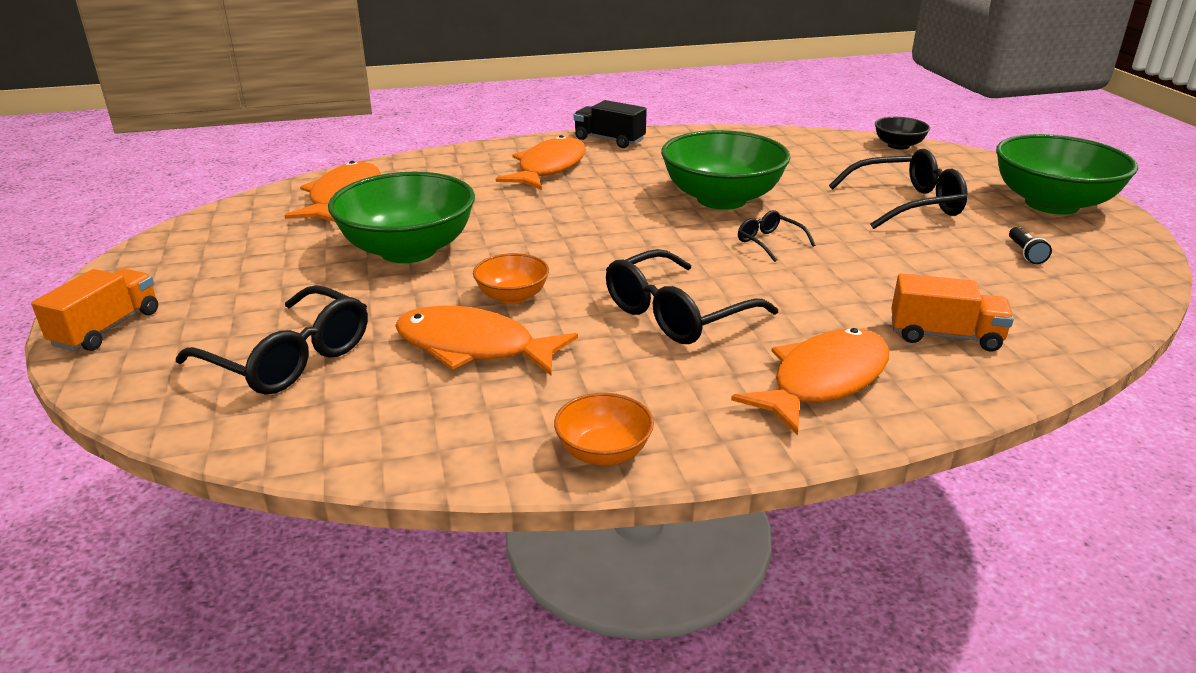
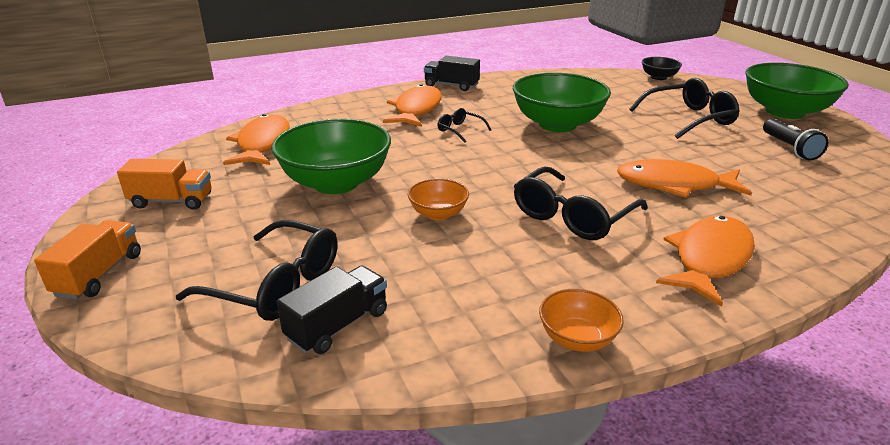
camera: 10 degrees left, 0 degrees up
orange fish [395,305,578,376] -> orange fish moved to [617,159,752,198]
black glasses [738,210,815,262] -> black glasses moved to [438,108,492,143]
orange truck [891,273,1014,352] -> orange truck moved to [117,159,212,210]
black flashlight [1009,227,1052,264] -> black flashlight [763,119,828,160], size x1.62
none -> black truck [276,265,387,354]

